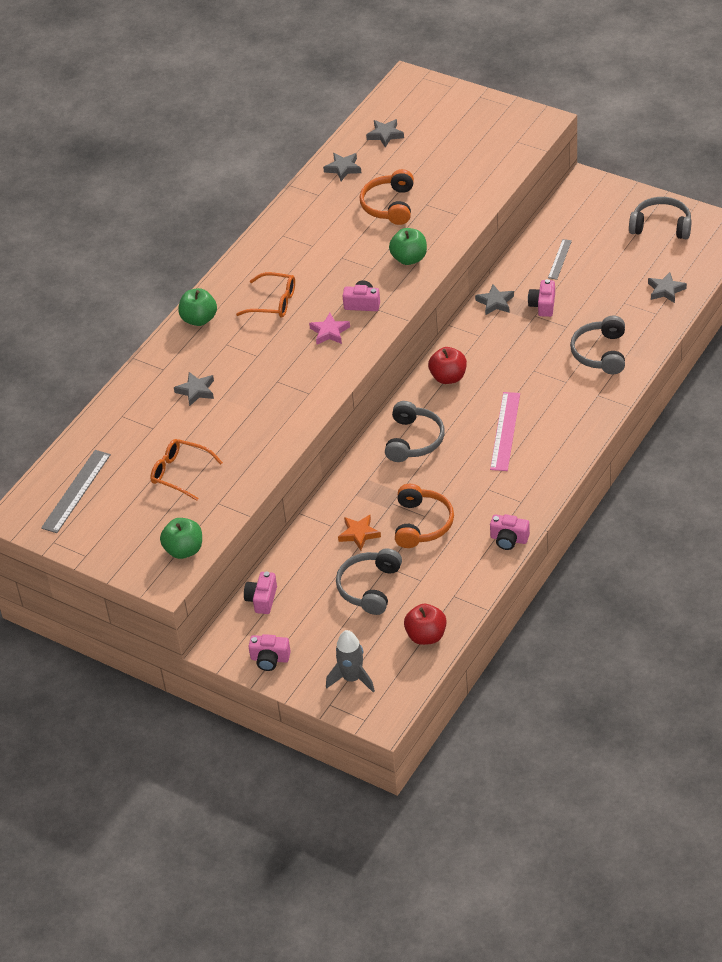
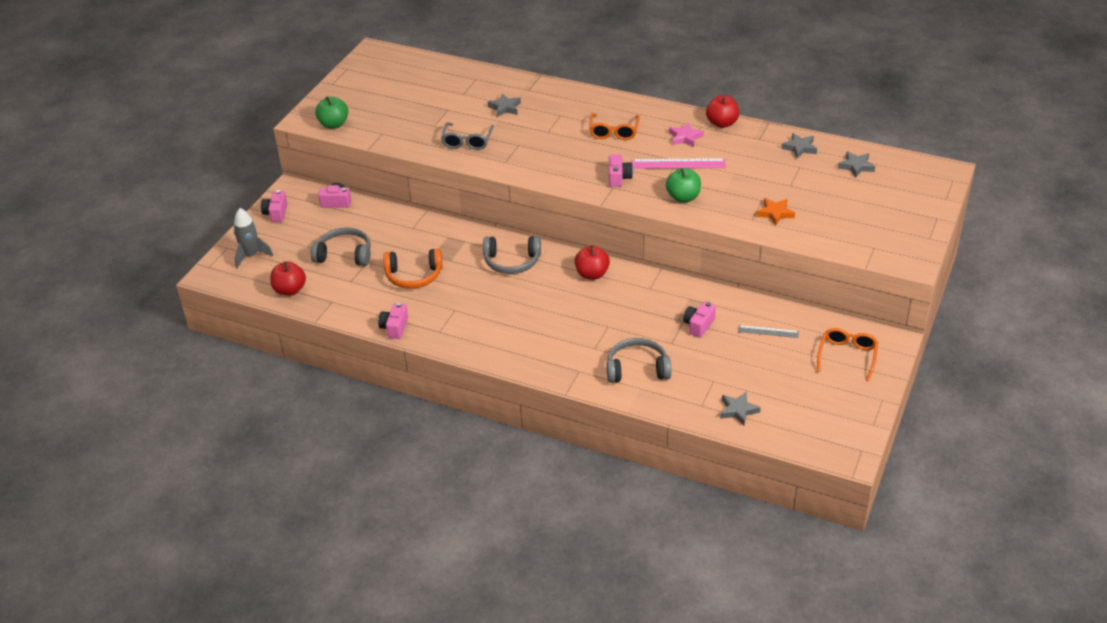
camera: 80 degrees right, 5 degrees down
grey ruler [41,450,111,533] -> none
orange glasses [150,439,223,501] -> orange glasses moved to [817,328,878,382]
green apple [178,288,217,326] -> none
pink star [309,313,350,344] -> pink star moved to [669,123,704,147]
orange star [338,515,381,550] -> orange star moved to [757,198,795,226]
orange headphones [360,169,414,225] -> none
grey star [475,285,514,315] -> none
pink ruler [490,392,520,471] -> pink ruler moved to [631,158,726,169]
pink camera [528,279,555,317] -> pink camera turned 60 degrees counterclockwise [683,301,716,338]
grey headphones [629,197,692,239] -> none
none -> grey glasses [441,123,494,150]
none -> red apple [706,95,739,128]

